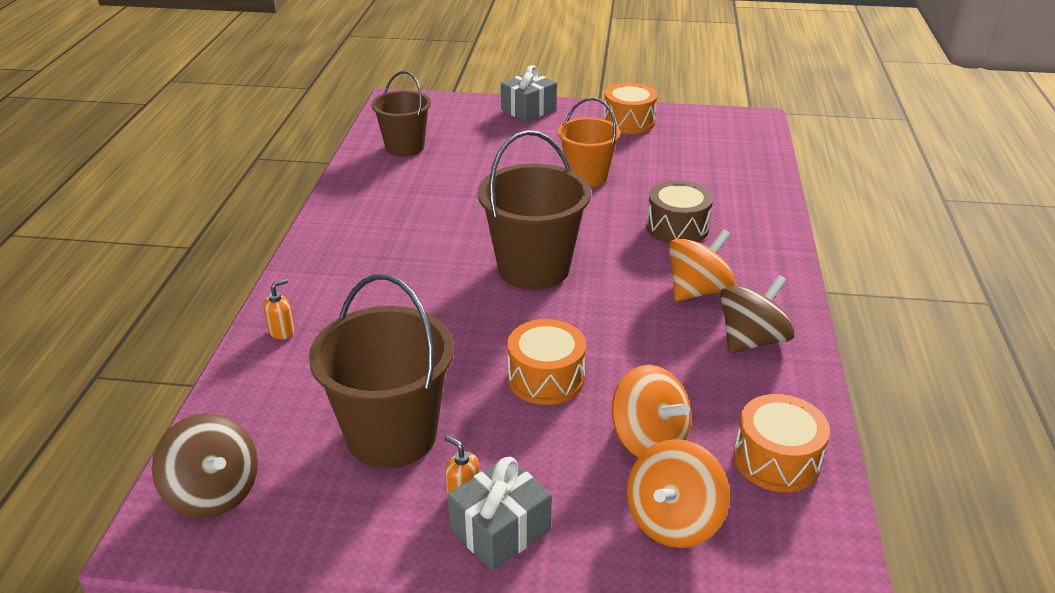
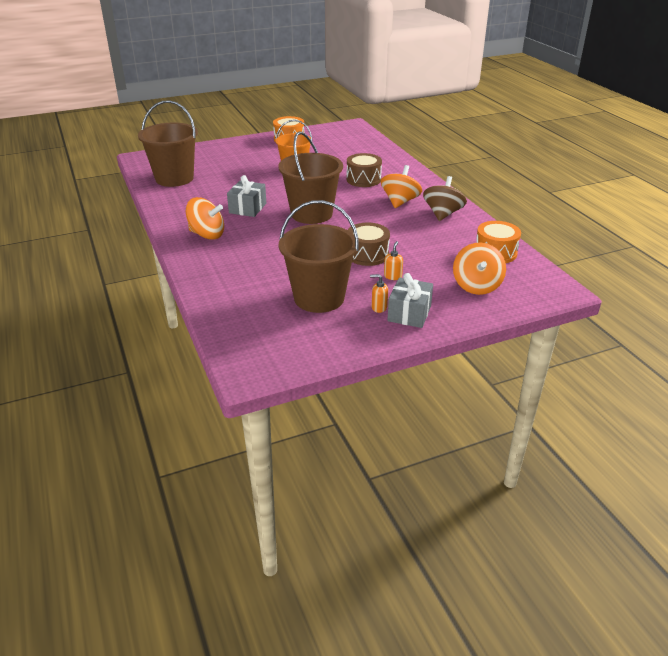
camera: 30 degrees left, 0 degrees up
brown spinning top [152,413,258,518] -> none
orange soap dispenser [263,279,294,339] -> orange soap dispenser moved to [384,241,403,280]
brown bucket [371,71,431,156] -> brown bucket [138,100,198,187], size x1.52
grey gift [501,65,557,122] -> grey gift moved to [227,175,266,217]
orange drum [507,319,586,405] -> brown drum [348,223,390,266]
orange spinning top [612,365,691,457] -> orange spinning top moved to [186,197,224,240]

